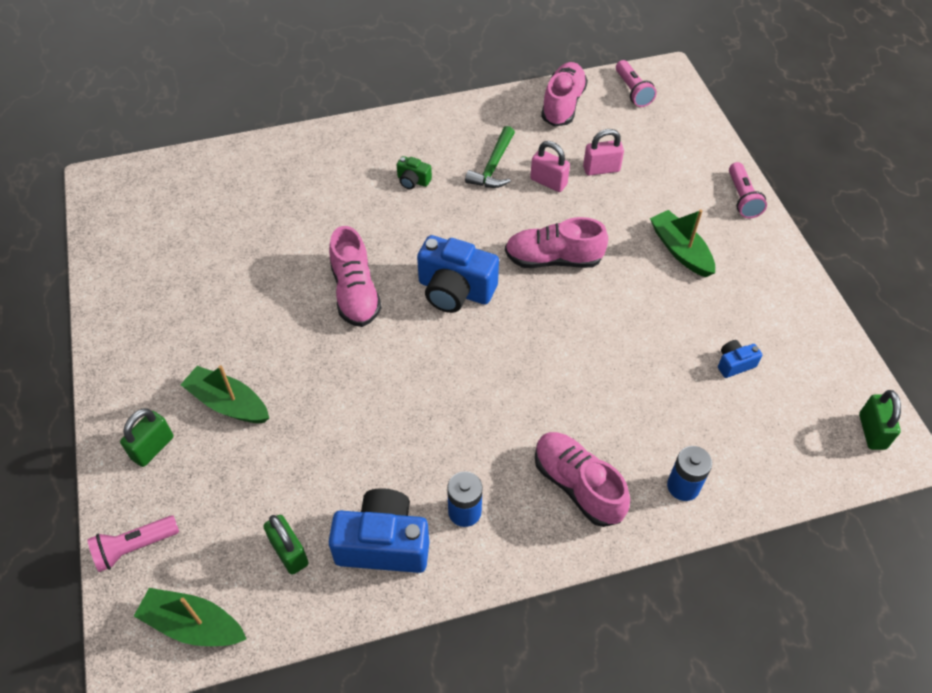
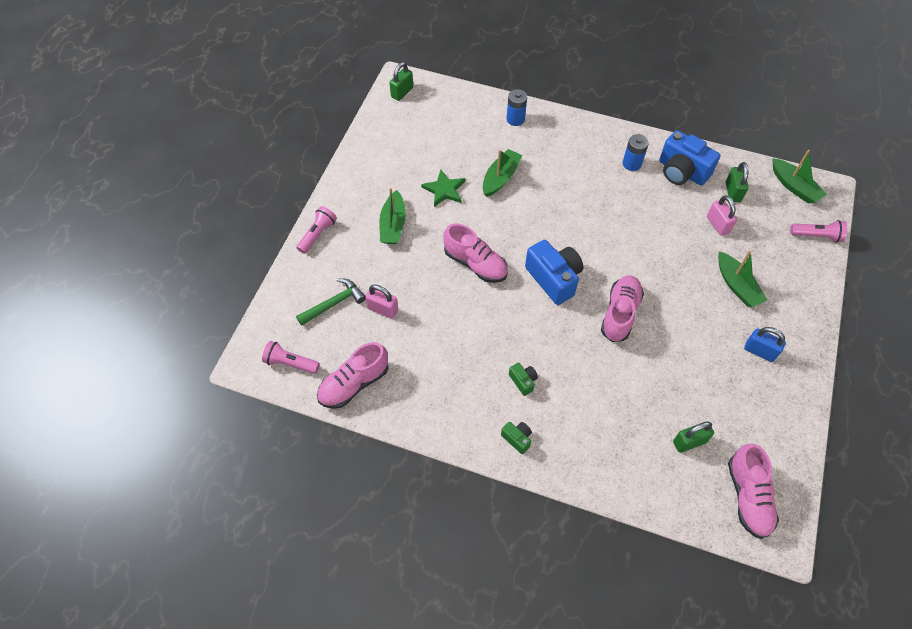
camera: 145 degrees left, 5 degrees up
green padlock [120,408,174,467] -> green padlock moved to [673,422,714,453]
green hammer [465,126,515,188] -> green hammer moved to [296,279,365,326]
pink padlock [530,141,570,192] -> pink padlock moved to [707,195,737,236]
pink shoe [535,432,630,527] -> pink shoe moved to [728,444,779,539]
pink flashlight [616,60,657,107] -> pink flashlight turned 90 degrees counterclockwise [262,341,320,374]
blue camera [718,340,762,378] -> none
none -> green star [421,170,465,207]
none -> green boat [483,149,522,197]
none -> green camera [501,422,532,454]
none -> blue padlock [744,327,786,362]

